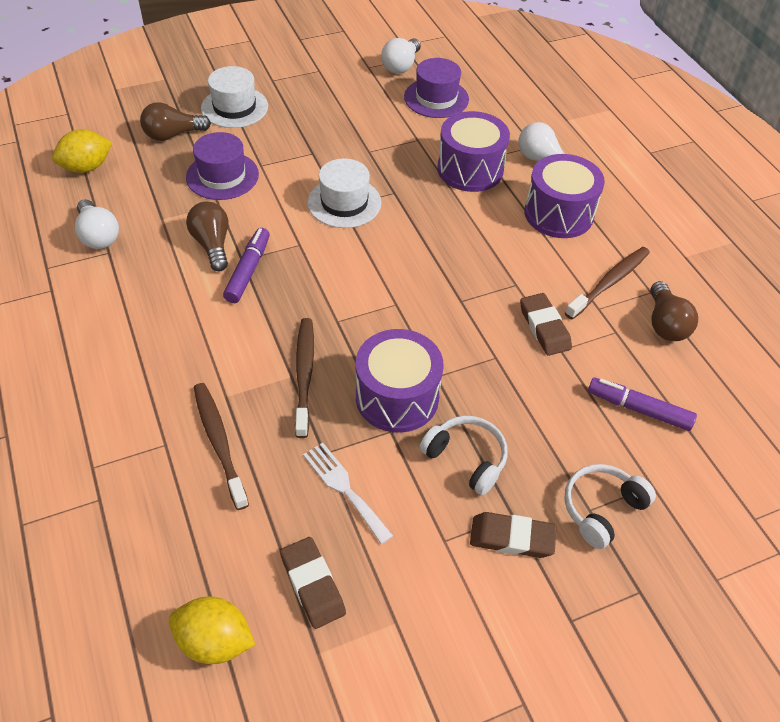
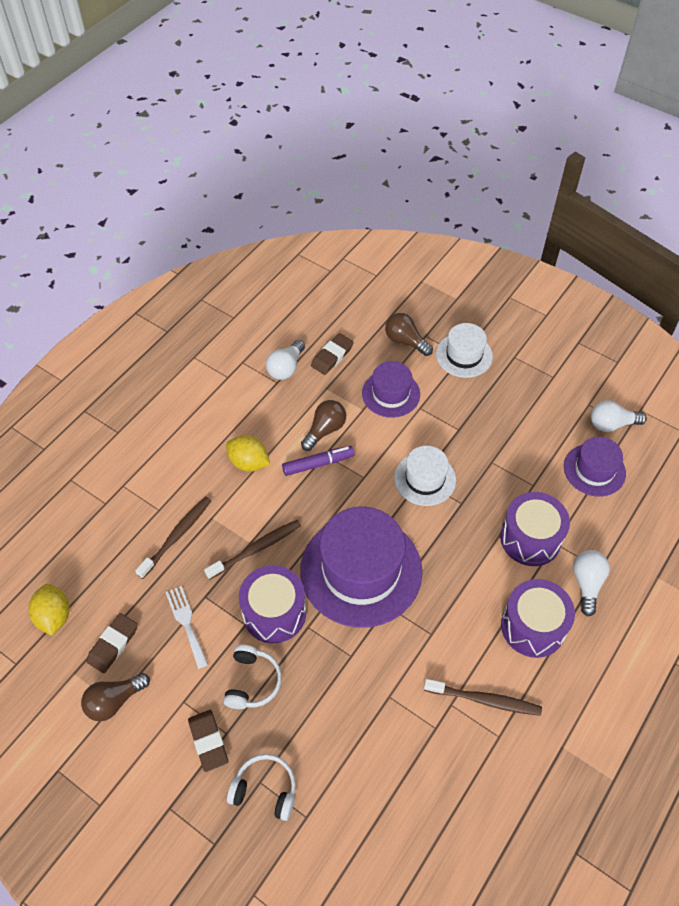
camera: 60 degrees right, 5 degrees up
yellow lemon [52,129,112,173] -> yellow lemon moved to [226,435,270,472]
white fork [303,443,393,544] -> white fork turned 45 degrees counterclockwise [166,586,208,669]
brown eraser [520,293,572,356] -> brown eraser moved to [311,333,354,375]
purple marker [588,377,697,431] -> none
brown light bulb [650,281,698,341] -> brown light bulb moved to [81,673,150,721]
none -> purple hat [300,507,422,628]

